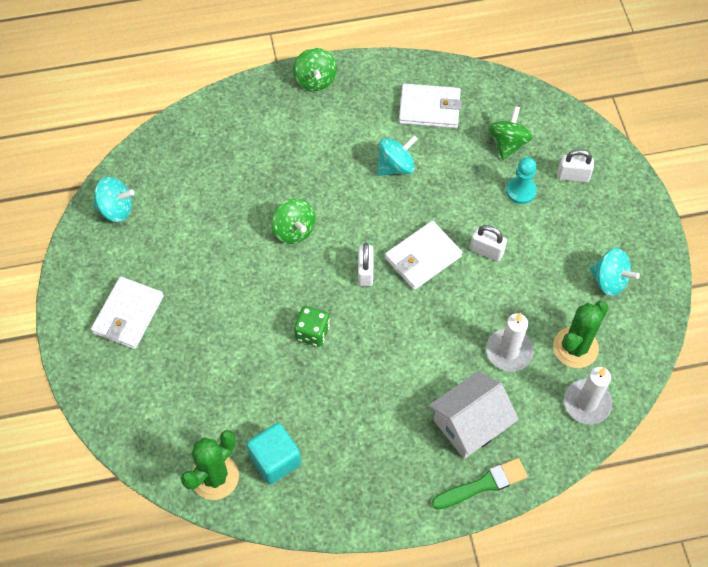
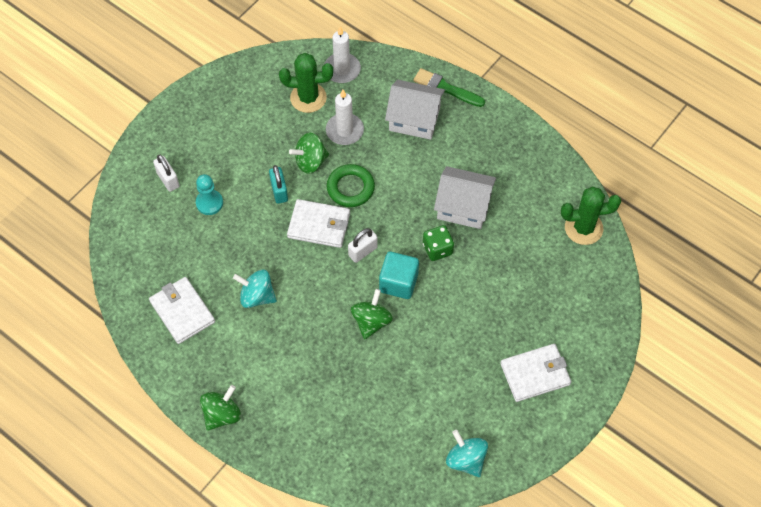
camera: 130 degrees left, 0 degrees up
turquoise cube [246,423,301,484] -> turquoise cube moved to [379,252,419,299]
white padlock [470,225,507,261] -> turquoise padlock [269,165,288,204]
green spinning top [489,106,533,160] -> green spinning top moved to [289,133,329,174]
turquoise spinning top [590,248,640,296] -> none
none -> green ring [327,164,375,207]
none -> white house [434,166,496,229]

